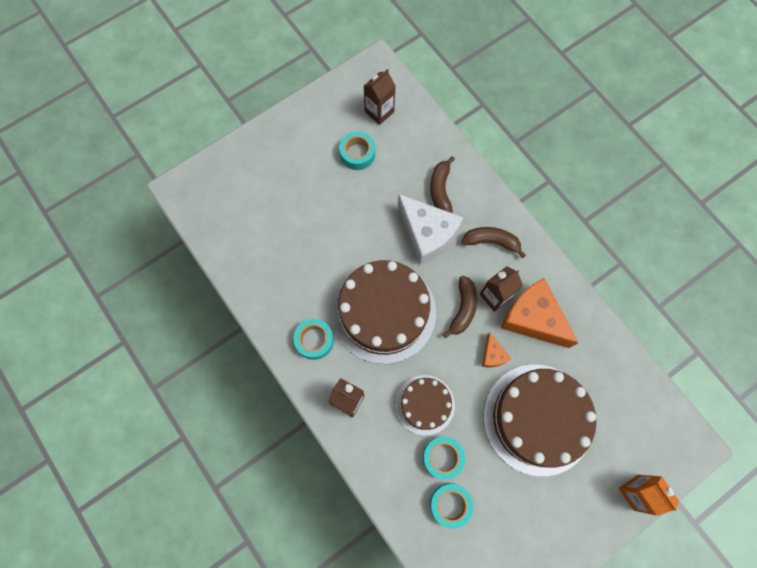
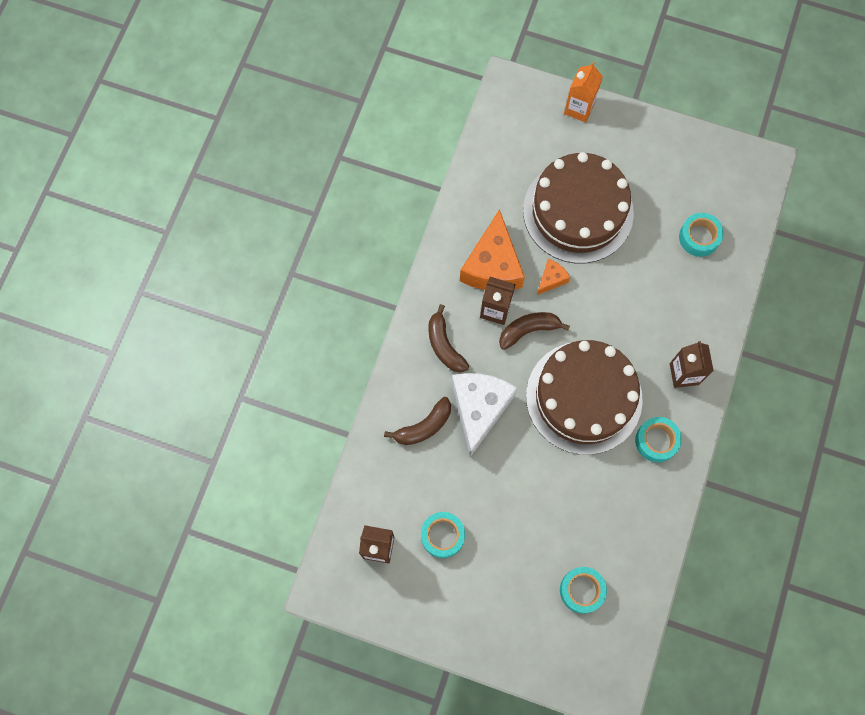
camera: 125 degrees left, 0 degrees up
brown cake [396,375,455,435] -> none
turquoise tape [423,437,465,480] -> turquoise tape moved to [560,567,607,613]

